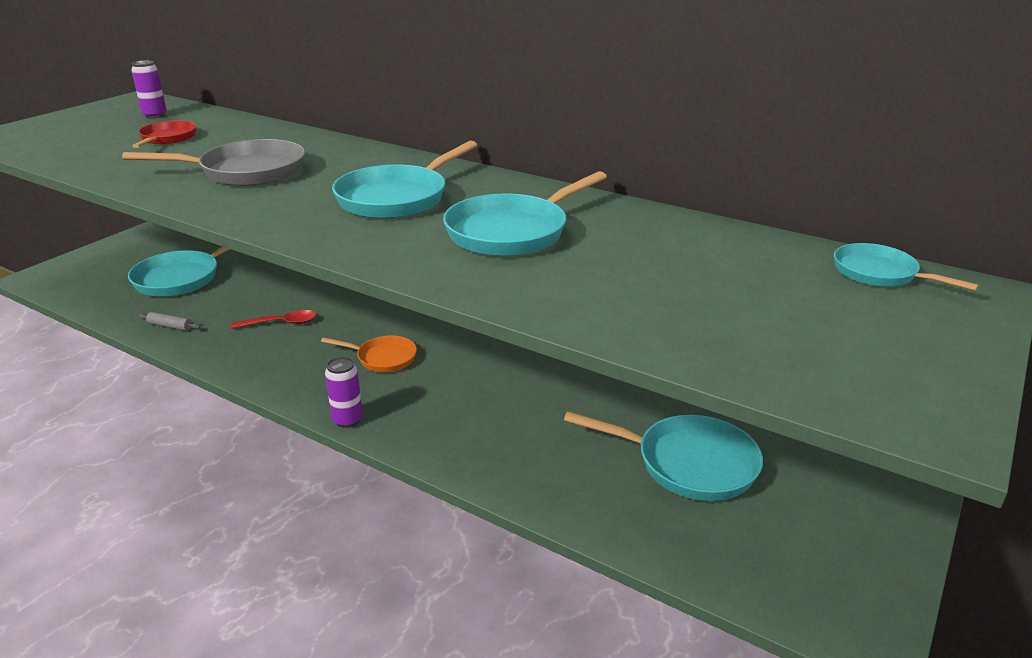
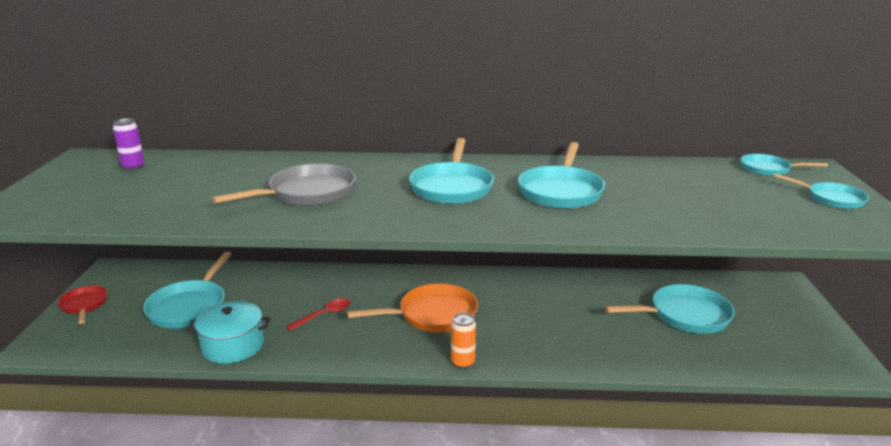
camera: 30 degrees left, 5 degrees down
red pan [132,121,197,148] -> red pan moved to [58,285,108,324]
grey rolling pin [138,312,201,331] -> turquoise pot [187,301,270,364]
orange pan [321,335,417,372] -> orange pan [347,283,478,333], size x1.67
purple can [325,357,363,428] -> orange can [451,313,476,369]
none -> turquoise pan [774,173,869,209]

